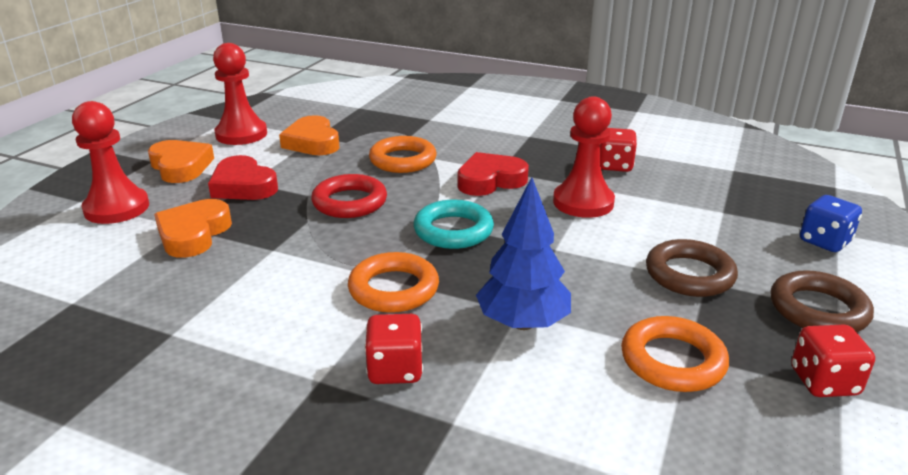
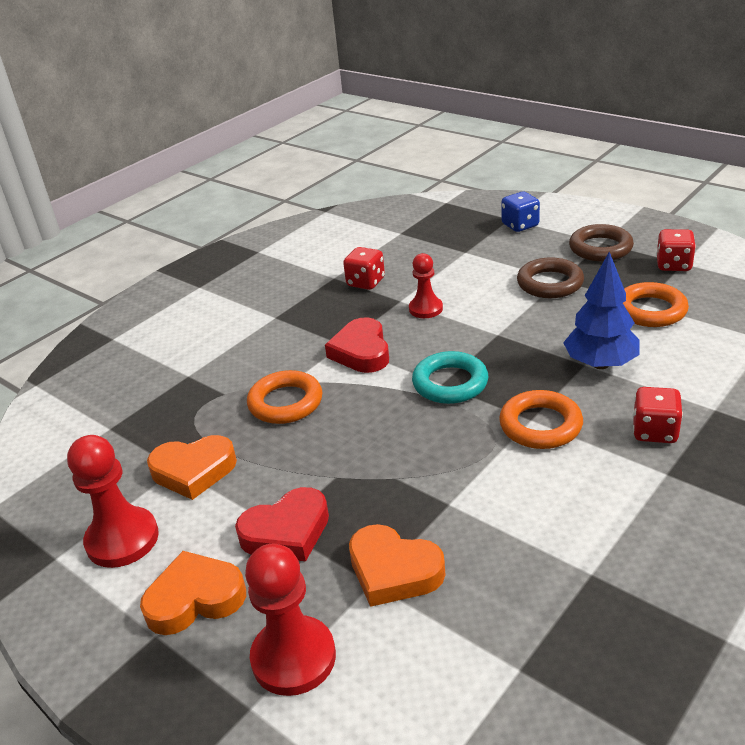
camera: 70 degrees left, 5 degrees up
red ring [311,174,387,218] -> none
red pawn [553,97,615,218] -> red pawn [409,253,443,318], size x0.63

